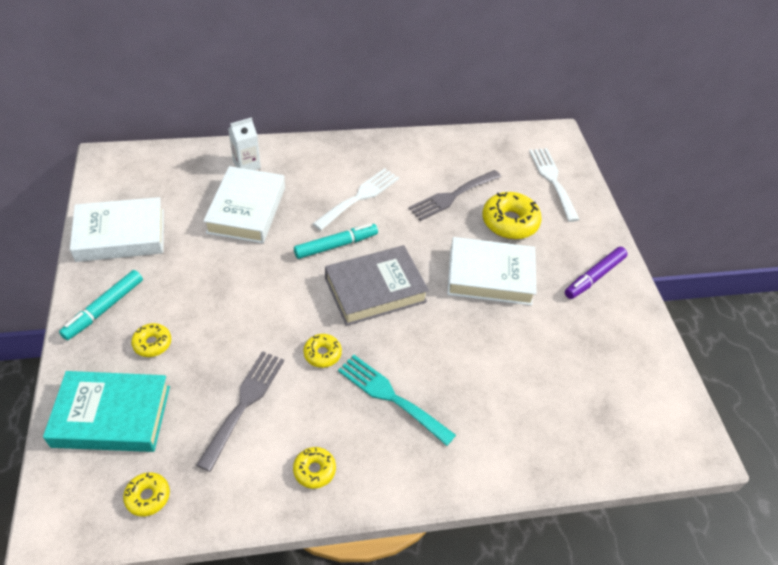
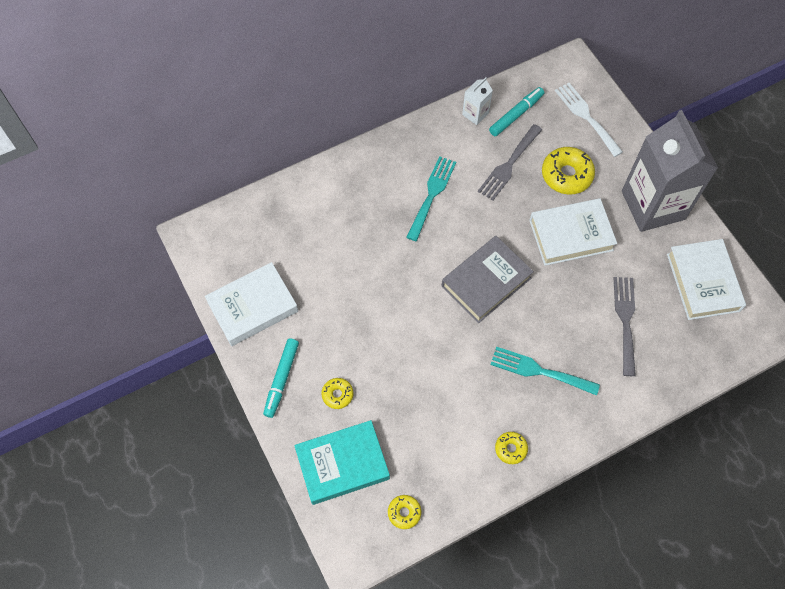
camera: 15 degrees left, 15 degrees up
grey fork [196,351,284,472] -> grey fork moved to [614,277,636,376]
white book [203,166,285,243] -> white book moved to [667,239,746,320]
white carton [228,117,261,170] -> white carton moved to [462,77,493,125]
turquoise marker [294,223,378,259] -> turquoise marker moved to [489,87,544,136]
yellow donut [303,334,342,368] -> none
white fork [313,168,399,230] -> turquoise fork [406,156,456,241]
purple marker [565,247,628,299] -> grey carton [622,110,718,232]

